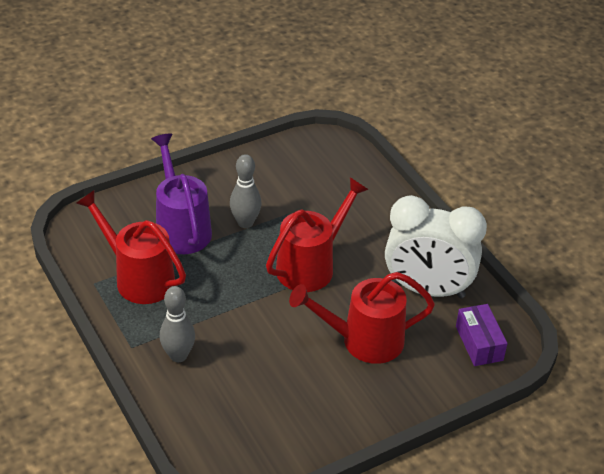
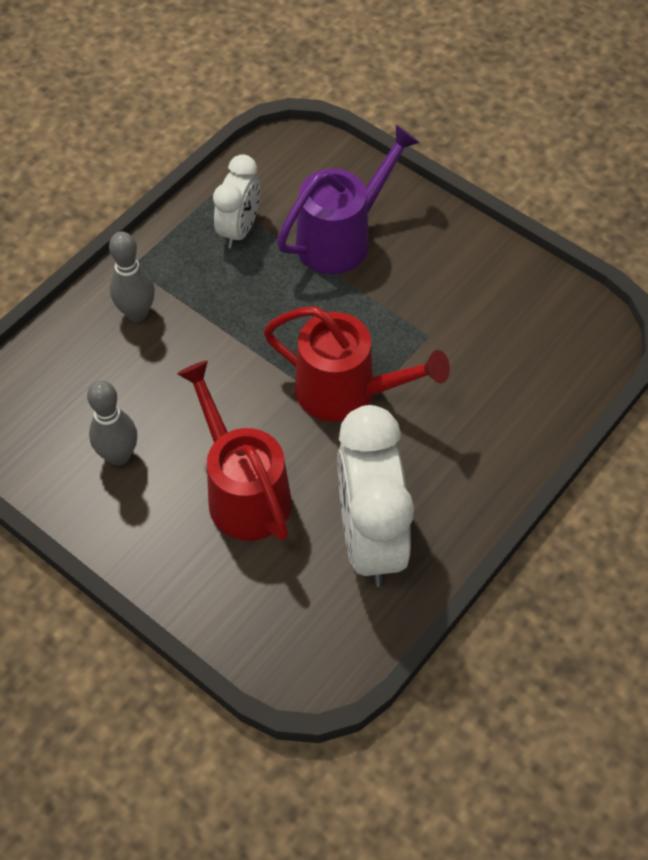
camera: 70 degrees right, 15 degrees up
red watering can [76,190,186,304] -> white clock [213,154,260,249]
grey bowling pin [230,154,261,228] -> grey bowling pin moved to [87,380,137,465]
purple box [456,304,508,366] -> none

